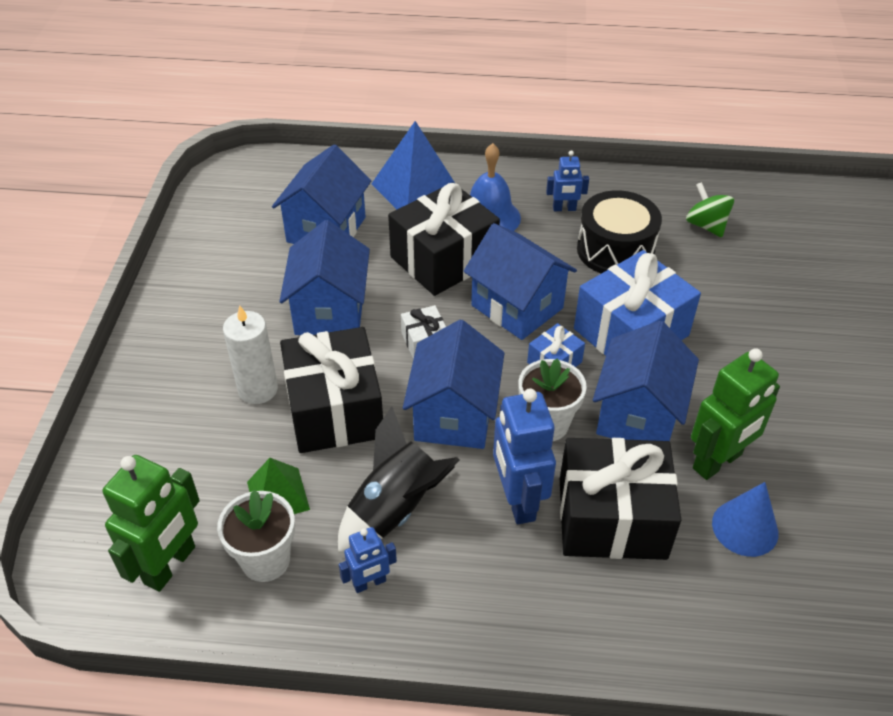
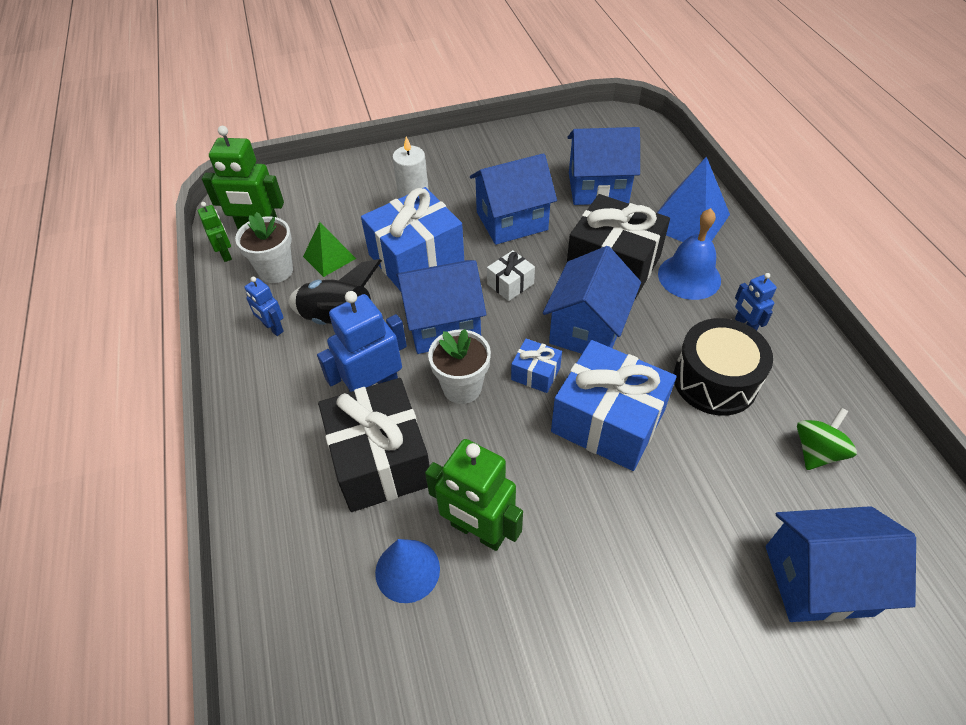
camera: 70 degrees right, 5 degrees up
black gift [280,327,383,453] -> blue gift [361,187,464,291]
blue house [593,321,699,441] -> blue house moved to [766,506,916,622]
none -> green robot [198,202,232,262]

